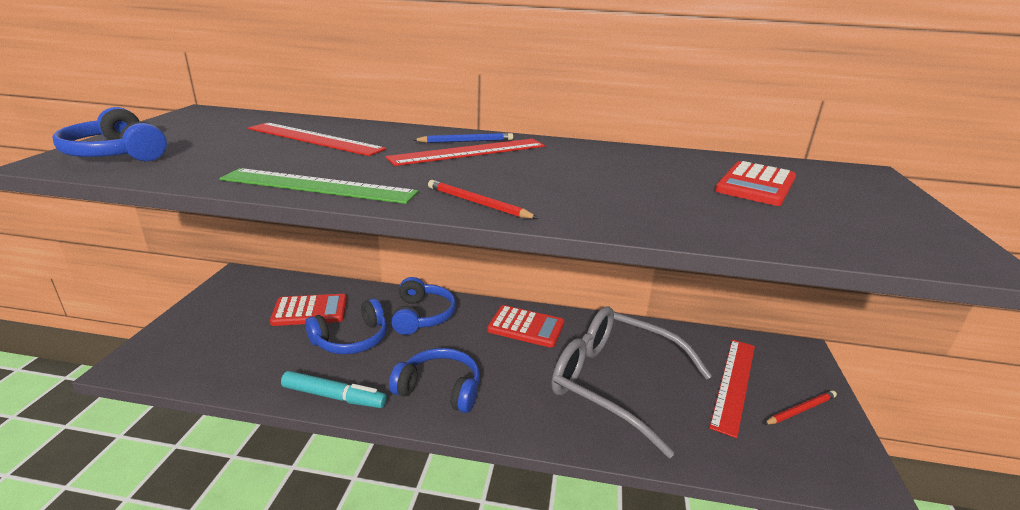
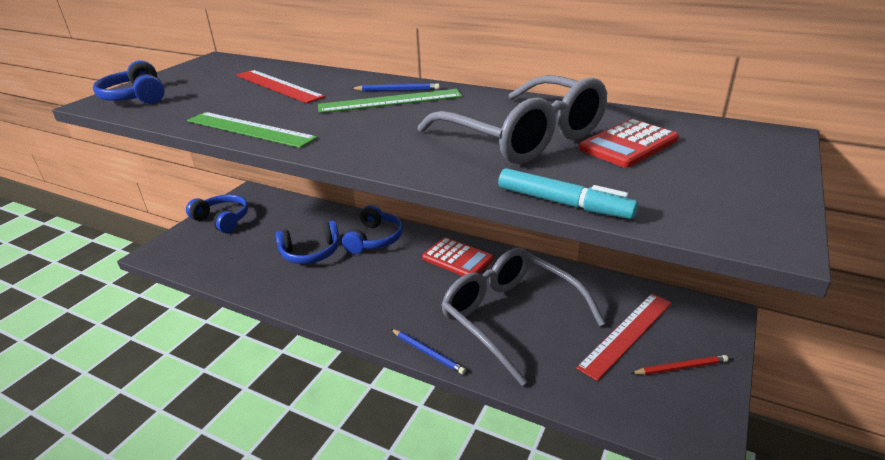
camera: 20 degrees right, 5 degrees up
red calculator [270,294,347,326] -> none
turquoise marker [281,371,387,408] -> turquoise marker moved to [498,168,638,219]
red ruler [385,139,545,166] -> green ruler [318,89,462,113]
blue headphones [389,348,480,413] -> blue headphones moved to [186,194,248,233]
red pencil [428,180,538,219] -> none
none -> blue pencil [391,329,466,374]
none -> grey glasses [418,75,607,164]

